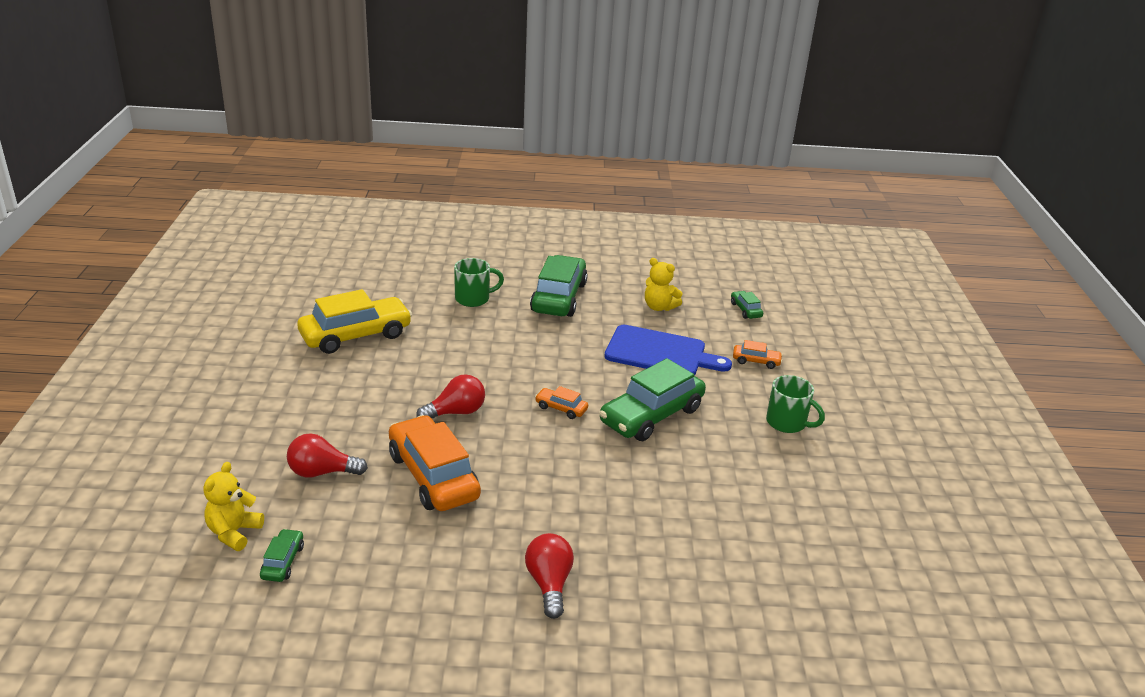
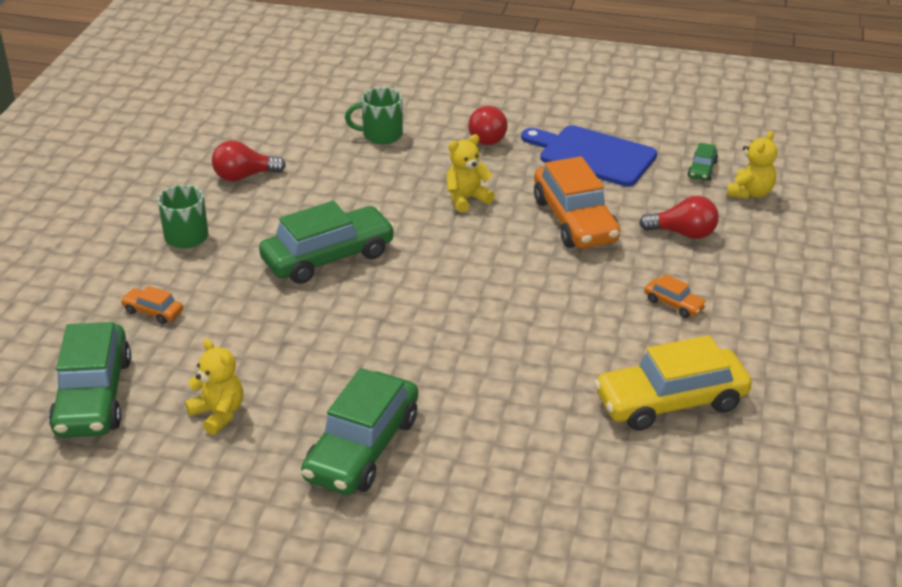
camera: 165 degrees left, 5 degrees up
red light bulb [416,374,485,418] -> red light bulb moved to [212,141,286,181]
green mug [454,258,504,307] -> green mug moved to [345,87,403,144]
orange car [535,386,588,419] -> orange car moved to [644,274,707,318]
blue cutting board [604,325,732,376] -> blue cutting board moved to [521,125,657,187]
green car [731,291,763,319] -> green car [49,322,131,438], size x2.24
none -> yellow teddy bear [446,134,495,213]

